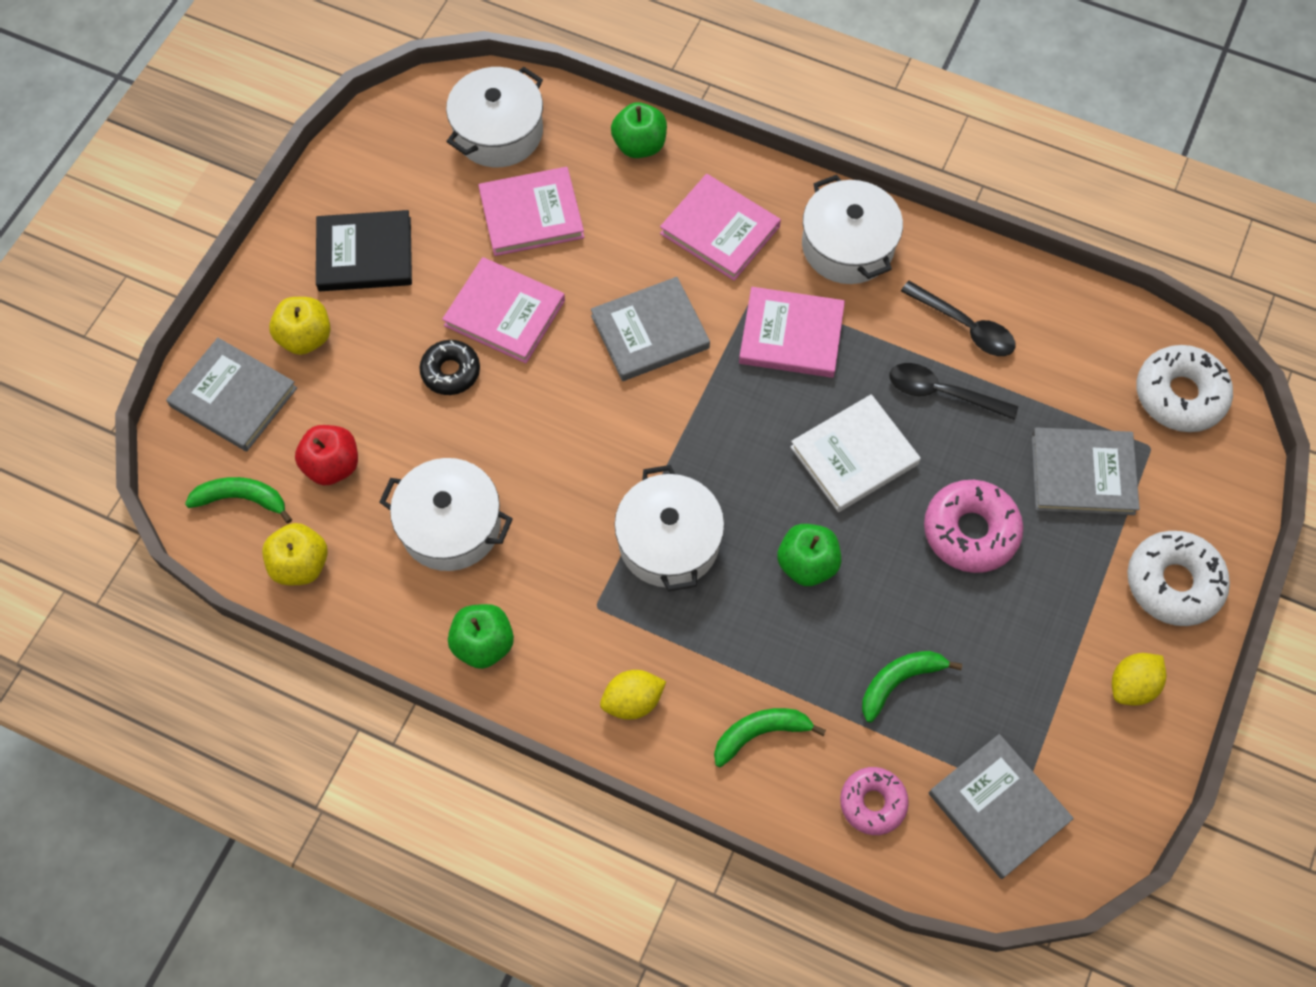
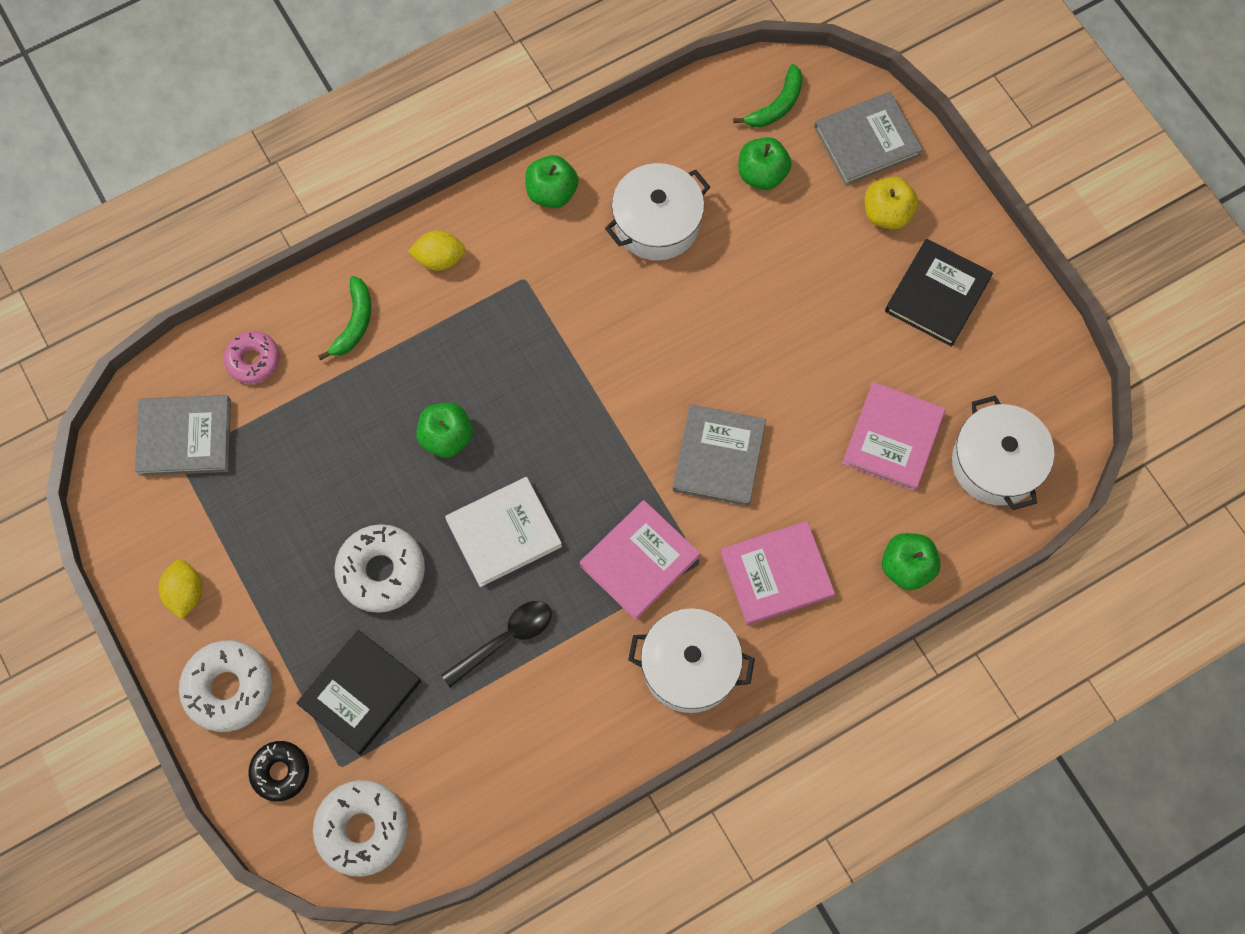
camera: 125 degrees right, 5 degrees up
yellow apple [262,523,328,585] -> none
red apple [295,425,358,485] -> green apple [739,137,792,190]
black donut [419,340,480,395] -> black donut moved to [248,741,309,802]
pink book [442,257,565,364] -> none
yellow lemon [600,670,666,720] -> yellow lemon turned 75 degrees clockwise [408,230,466,271]
white pot [614,465,724,592] -> none
white book [790,394,921,512] -> white book turned 60 degrees clockwise [445,477,562,587]
green banana [862,651,962,722] -> none
black spoon [901,281,1016,356] -> none
pink donut [924,480,1024,573] -> white donut [334,524,425,613]
grey book [1031,427,1140,515] -> black book [297,630,421,755]

